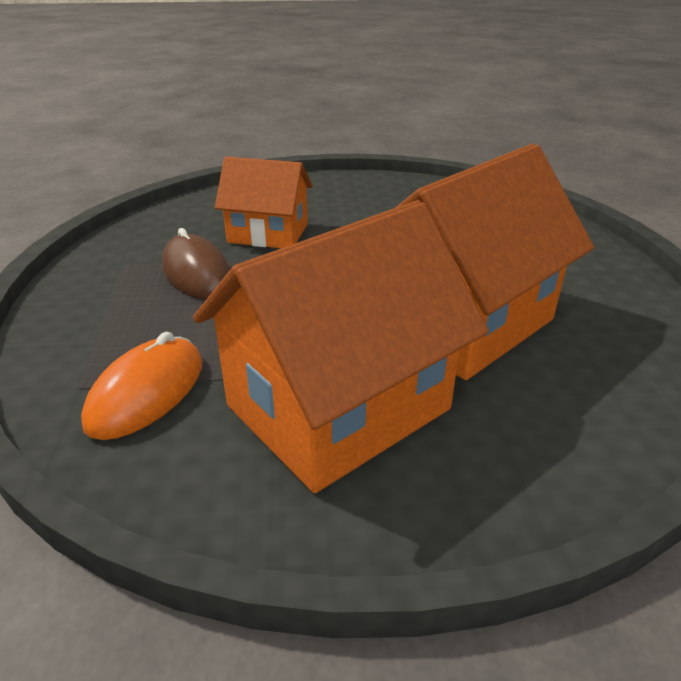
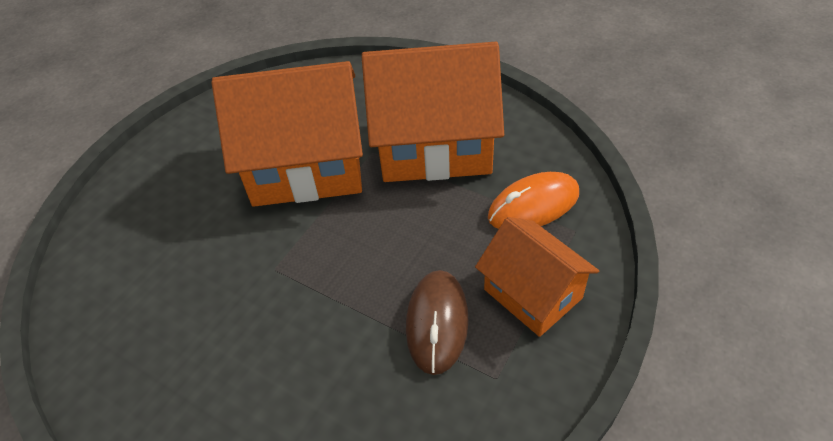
camera: 140 degrees left, 15 degrees up
orange house [215,157,313,248] -> orange house moved to [475,217,599,337]

